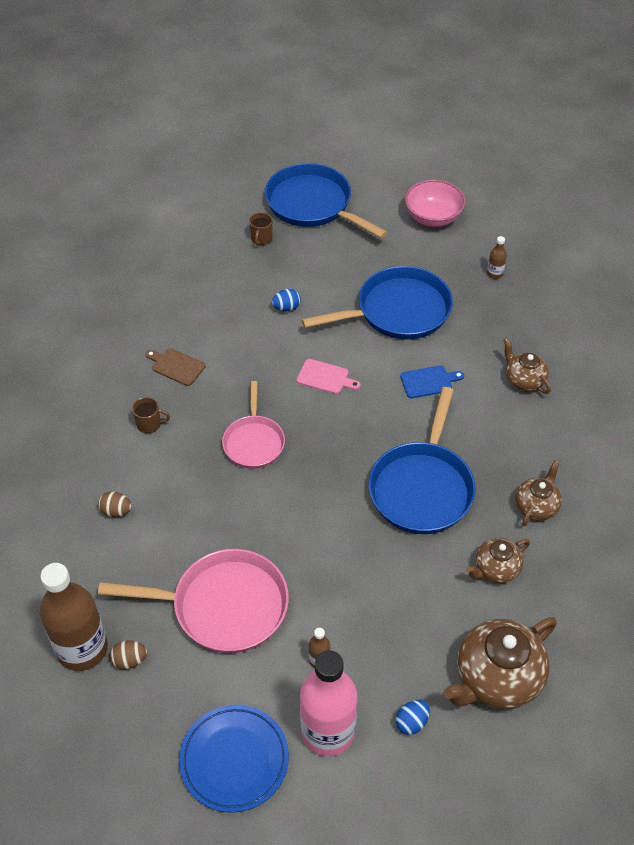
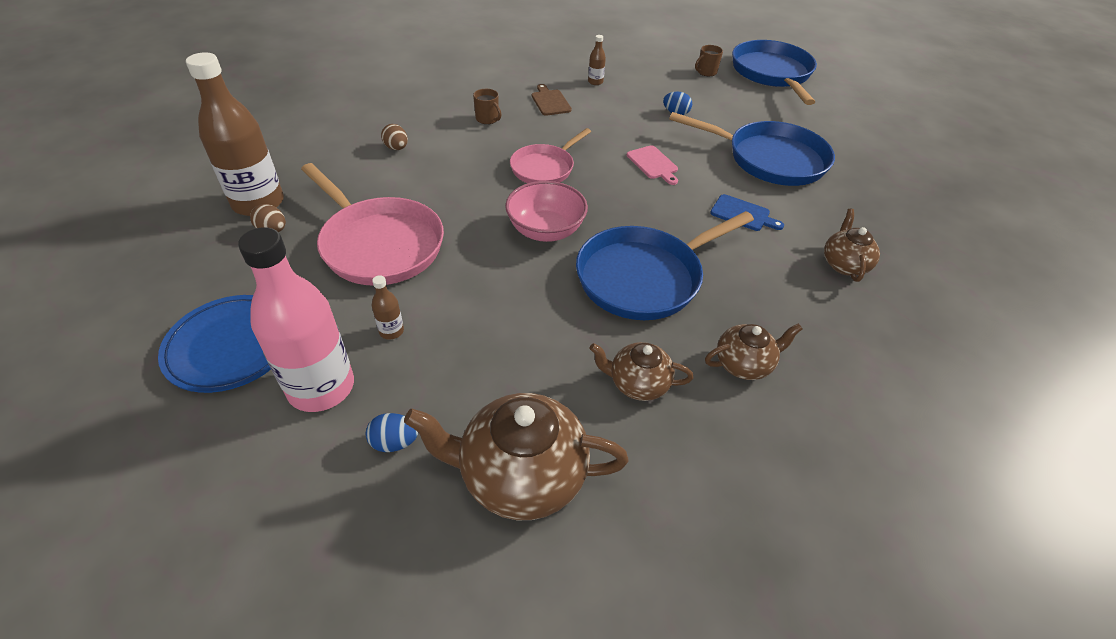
camera: 40 degrees right, 5 degrees down
pink bowl [405,180,466,227] -> pink bowl moved to [505,181,588,242]
brown bottle [487,236,507,279] -> brown bottle moved to [588,35,606,85]

